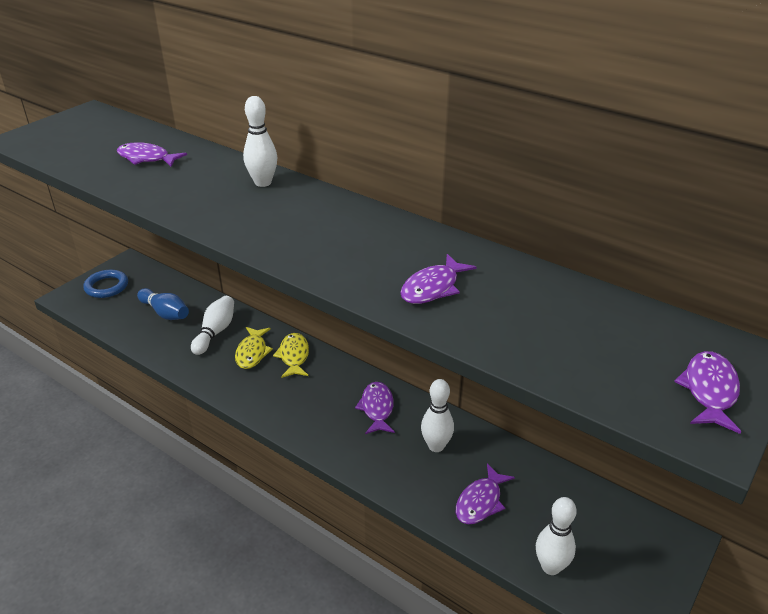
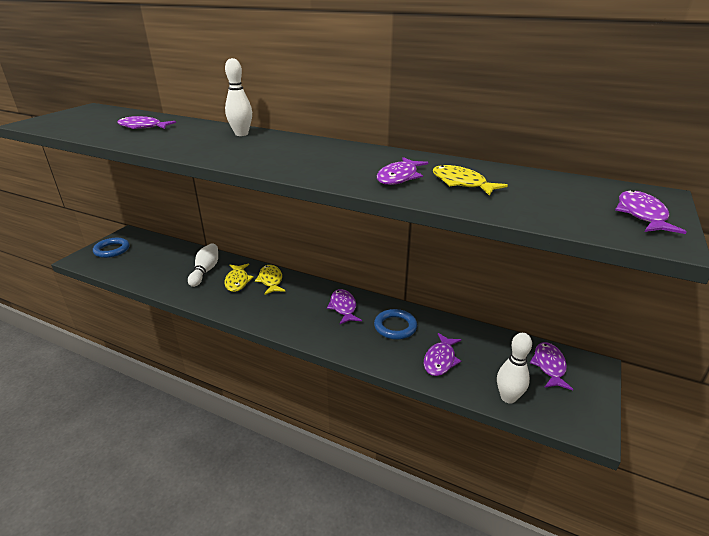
camera: 10 degrees left, 5 degrees down
blue bowling pin [137,288,189,320] -> none
white bowling pin [421,379,454,452] -> blue ring [374,309,417,339]
none -> yellow fish [433,165,508,196]
none -> purple fish [530,342,573,390]

